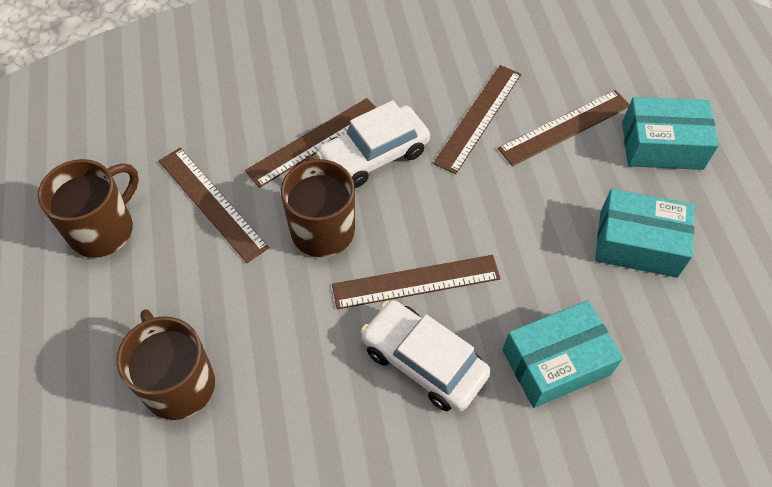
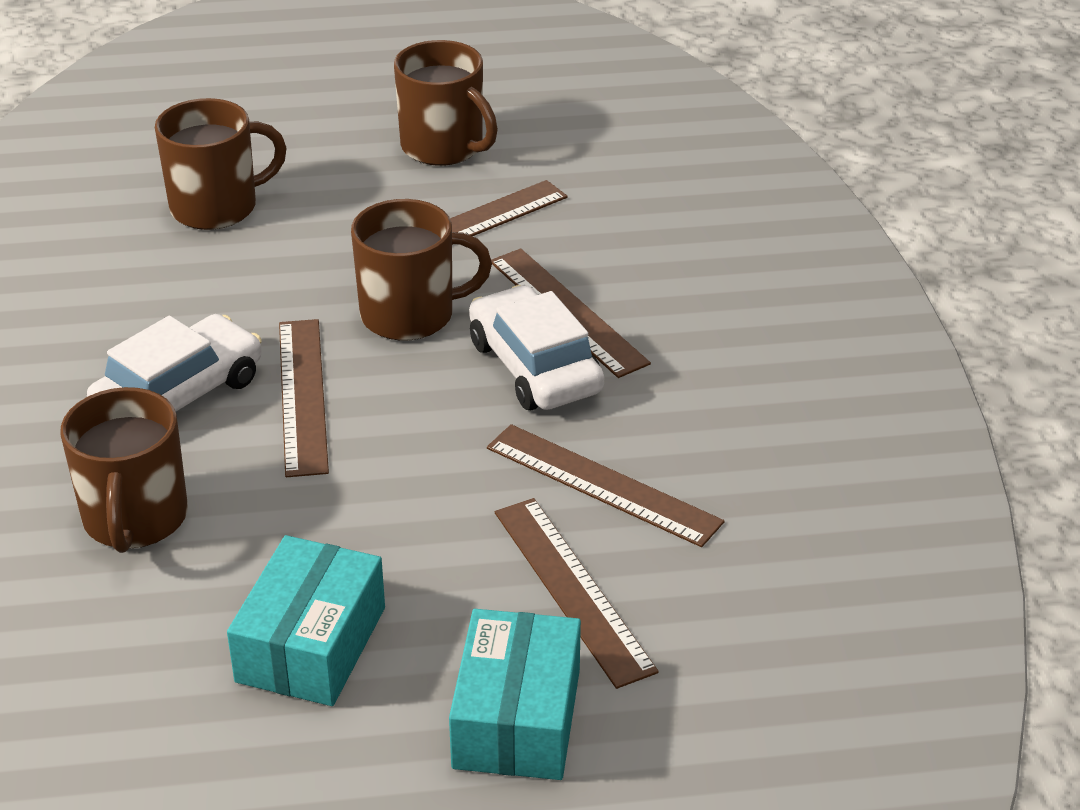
camera: 95 degrees right, 20 degrees down
turquoise box [503,300,623,408] -> brown mug [60,387,188,553]

